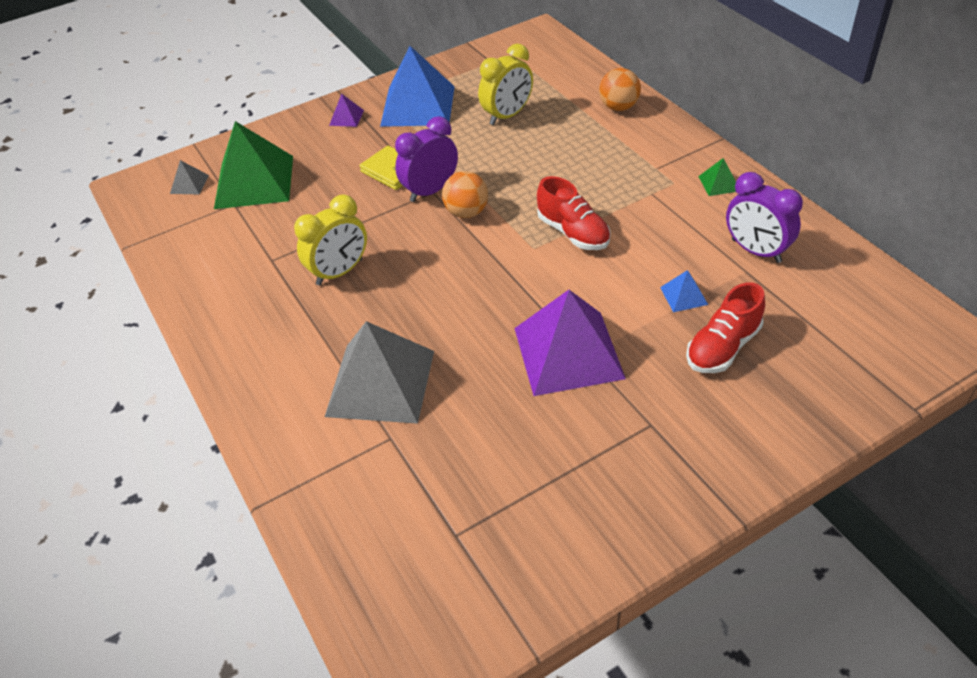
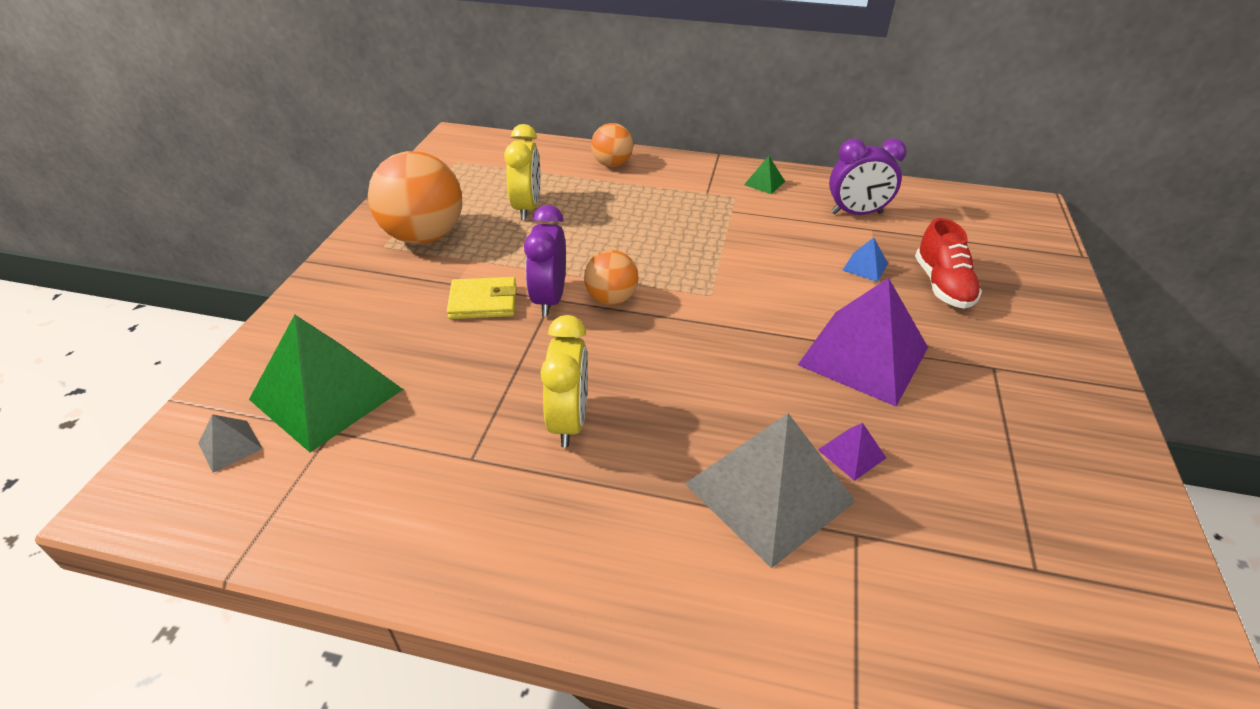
camera: 50 degrees left, 5 degrees down
purple pyramid [329,94,364,127] -> purple pyramid moved to [818,423,886,481]
blue pyramid [380,46,455,127] -> orange ball [368,151,462,244]
red shoe [537,176,611,250] -> none

